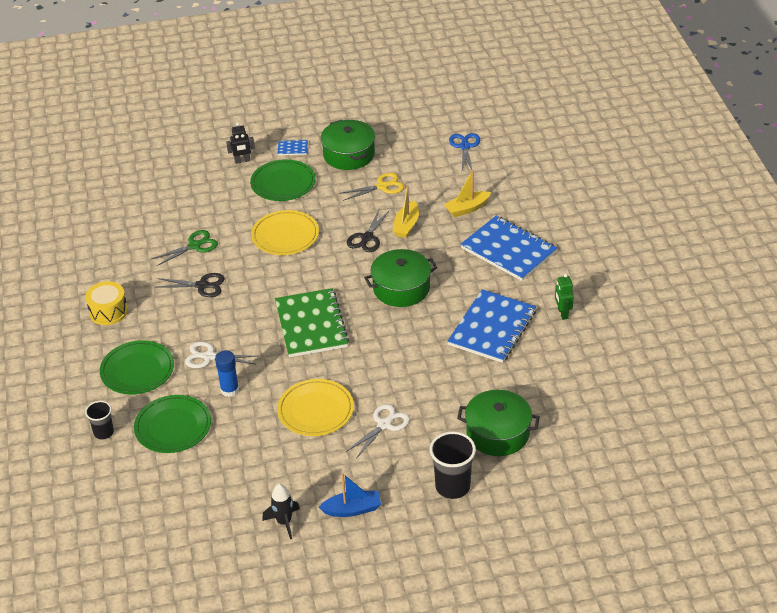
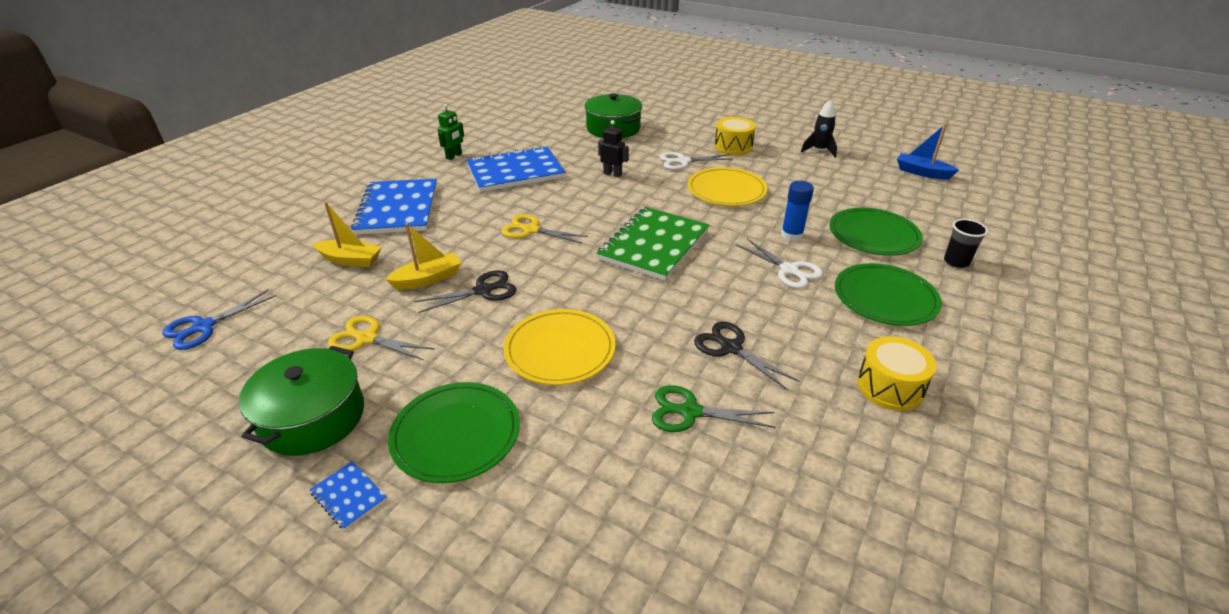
camera: 140 degrees left, 5 degrees down
black robot [226,122,255,164] -> black robot moved to [598,120,629,177]
blue boat [319,473,381,517] -> blue boat moved to [897,124,959,179]
green pot [364,249,438,307] -> yellow scissors [501,214,588,244]
black cup [430,431,476,499] -> none
none -> yellow drum [714,117,756,155]

